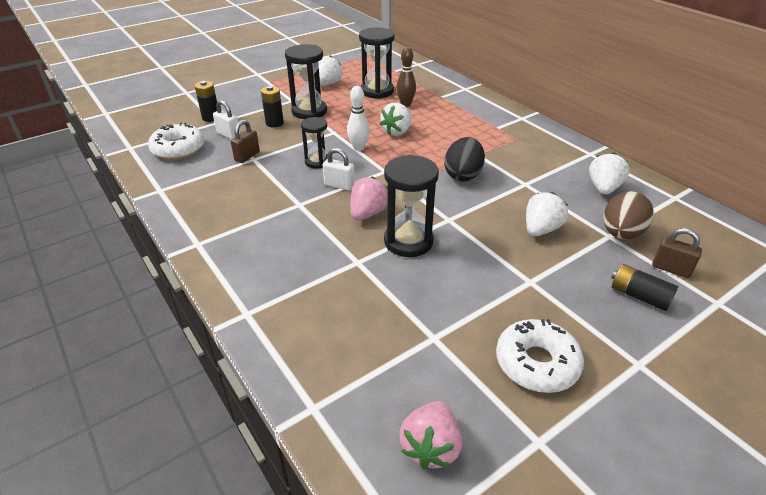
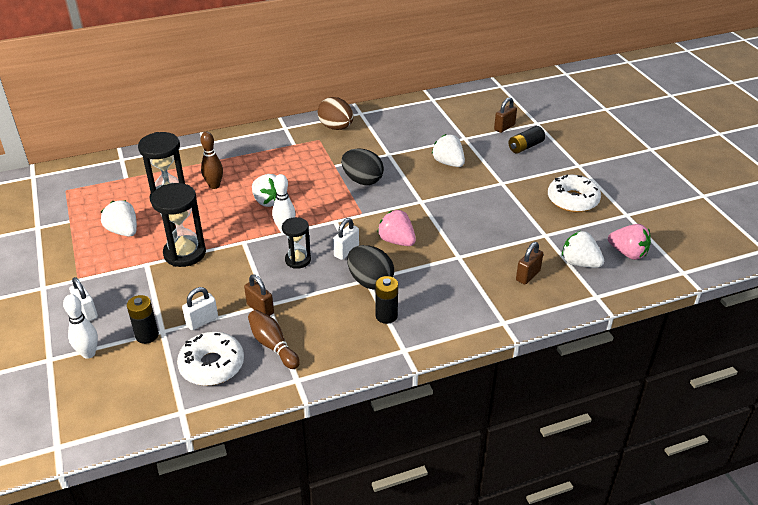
camera: 75 degrees left, 0 degrees up
black battery [261,86,284,128] -> black battery moved to [375,276,398,324]
black hourglass [384,155,439,257] -> none
white strawberry [589,152,630,195] -> white strawberry moved to [562,231,604,268]
brown egg [603,191,654,239] -> brown egg moved to [318,97,354,130]
none -> white bowling pin [63,294,98,359]
none -> white padlock [69,277,98,321]
none -> brown bowling pin [248,310,300,369]
none -> black egg [347,245,394,289]
none -> brown padlock [516,242,543,285]

